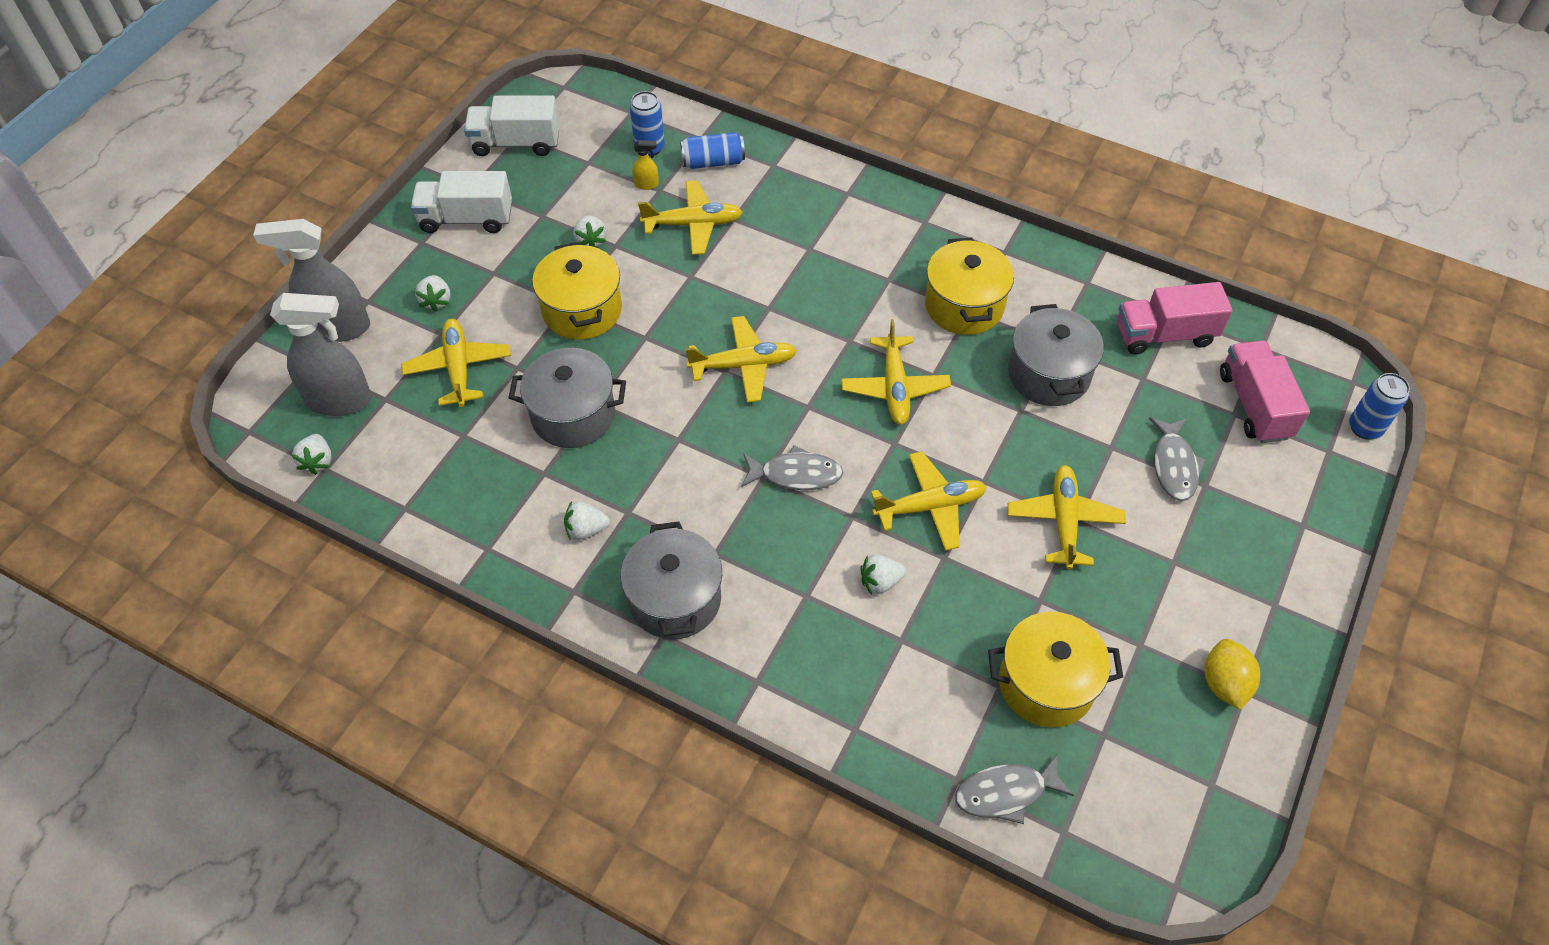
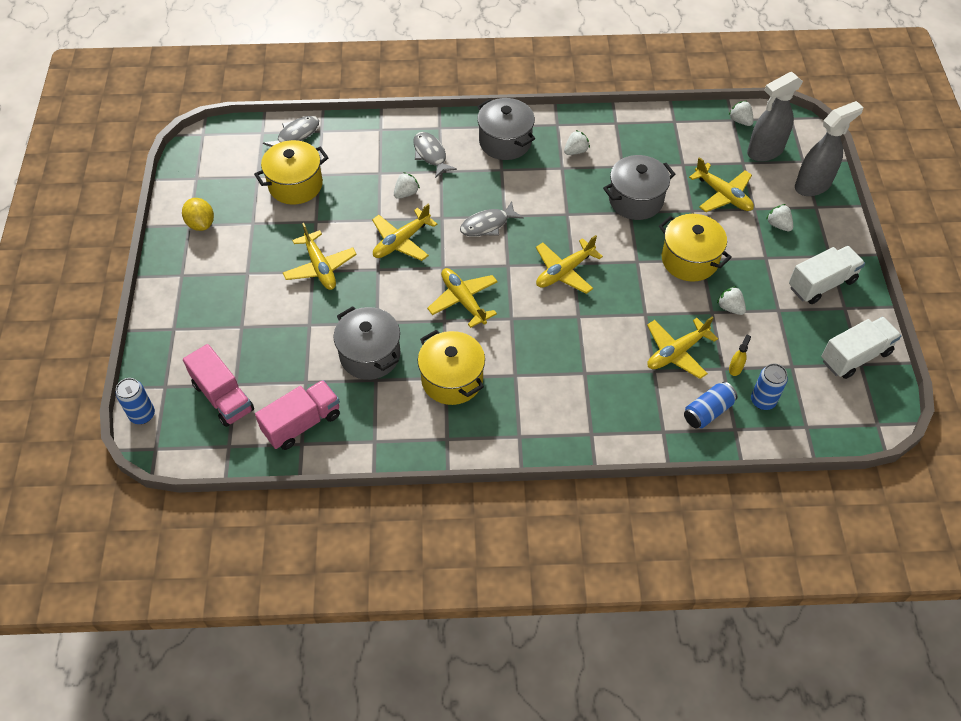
camera: 150 degrees right, 0 degrees up
yellow spray bottle [633,140,659,190] -> yellow spray bottle turned 150 degrees clockwise [729,334,751,376]
grey fish [1149,417,1206,501] -> grey fish moved to [413,132,457,178]

